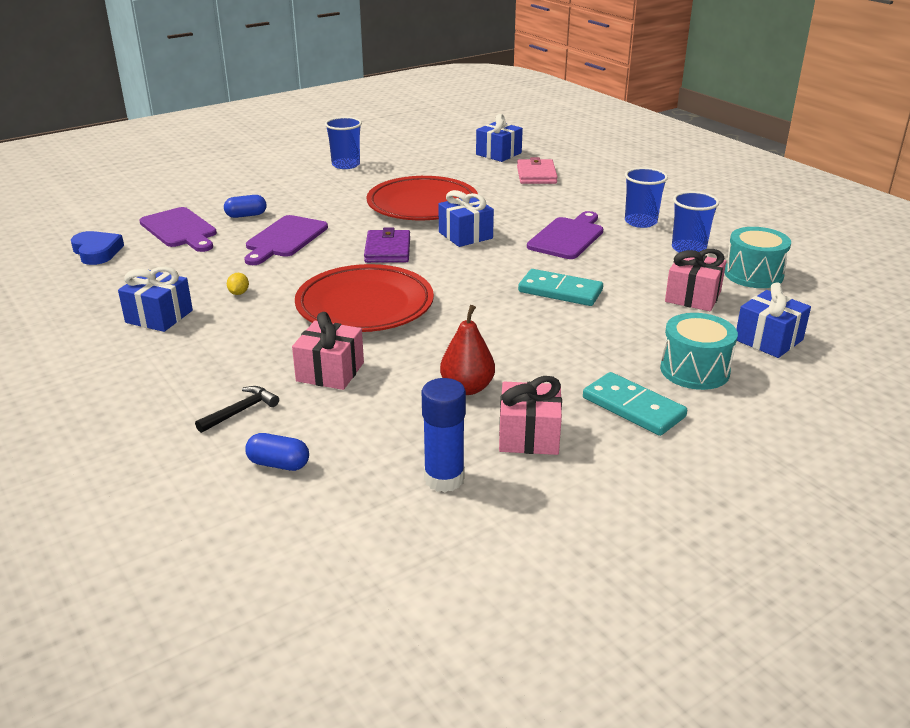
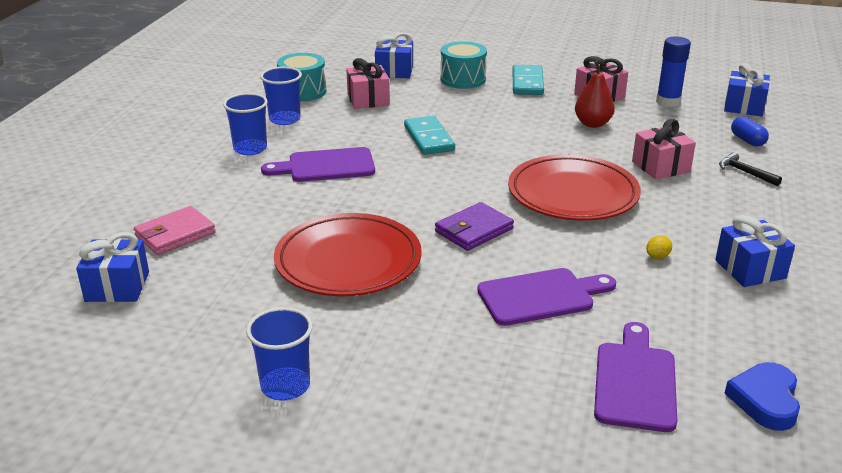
camera: 130 degrees left, 0 degrees up
black hammer [195,386,279,433] -> black hammer turned 45 degrees clockwise [719,152,782,186]
blue capsule [224,195,267,218] -> none
blue gift [438,190,494,247] -> blue gift moved to [724,63,770,117]

